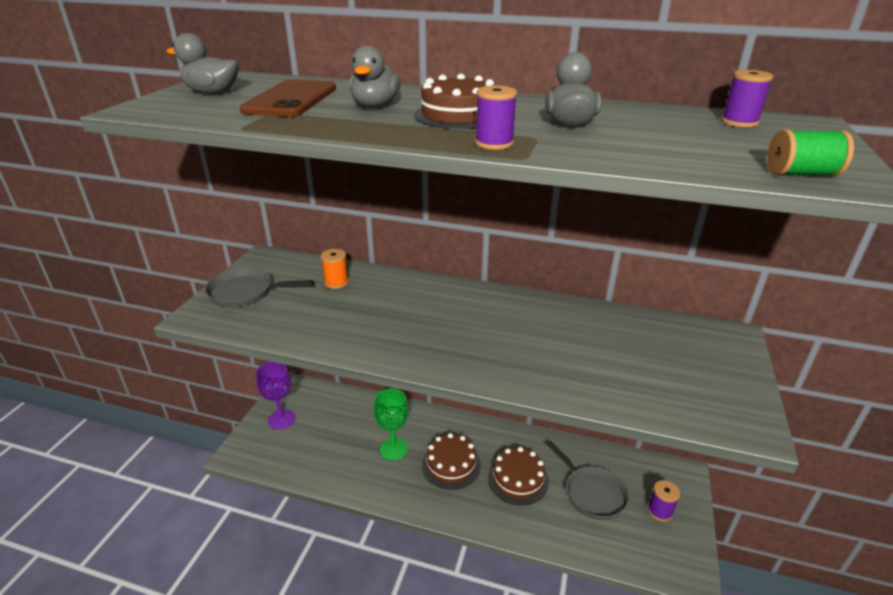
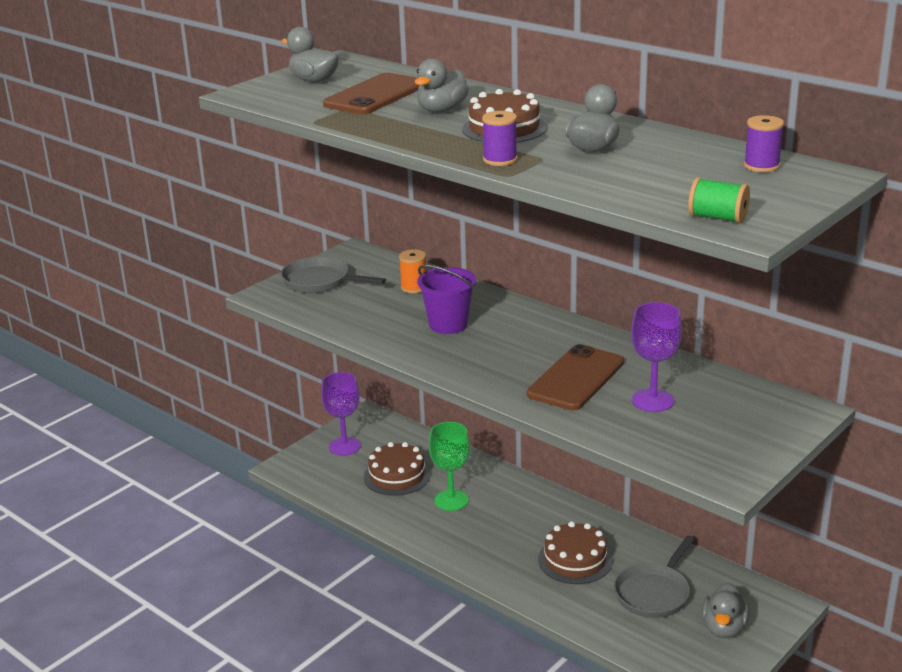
camera: 25 degrees right, 5 degrees down
brown cake [422,433,481,490] -> brown cake moved to [364,442,430,496]
grey pan [547,441,629,520] -> grey pan turned 45 degrees clockwise [614,535,694,618]
purple spool [648,480,680,522] -> grey duck [702,583,750,638]
none -> purple bucket [417,265,476,334]
none -> brown phone [527,344,624,410]
none -> purple goblet [631,302,682,412]

